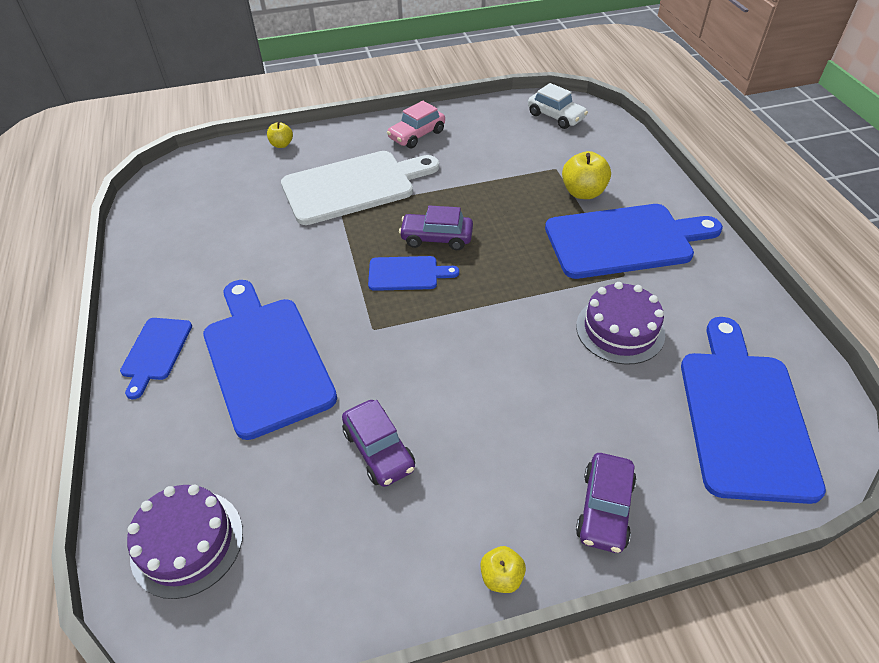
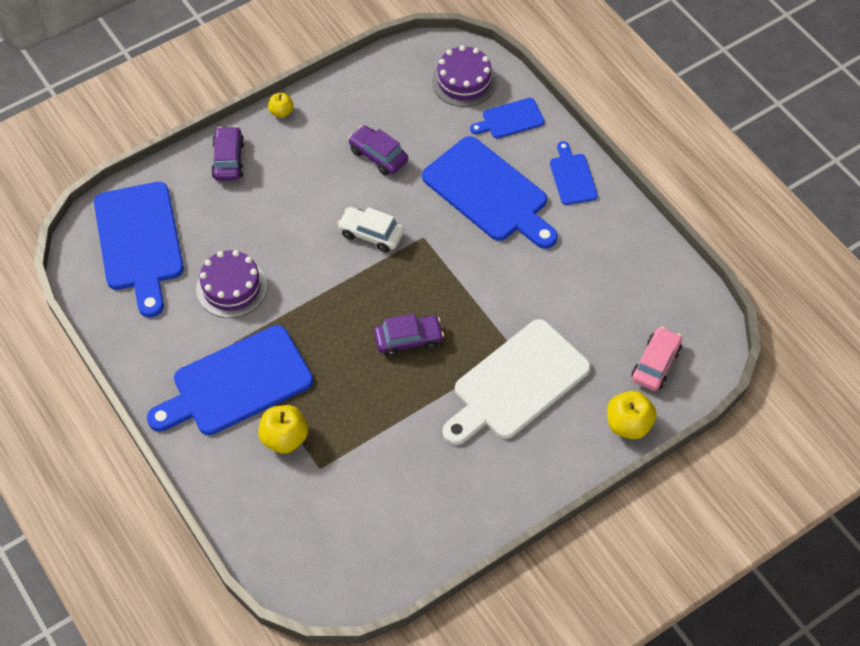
camera: 160 degrees right, 10 degrees up
yellow apple [267,122,293,148] -> yellow apple [607,391,657,439], size x1.70
blue cutting board [368,256,459,291] -> blue cutting board moved to [470,98,545,138]
pink car [387,101,445,148] -> pink car moved to [631,326,682,391]
white car [528,83,588,129] -> white car moved to [337,207,404,252]

